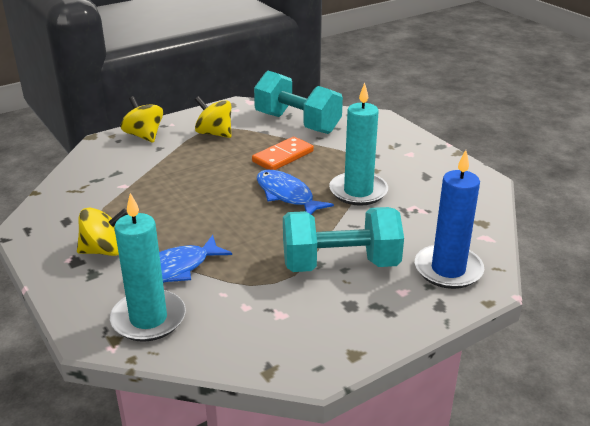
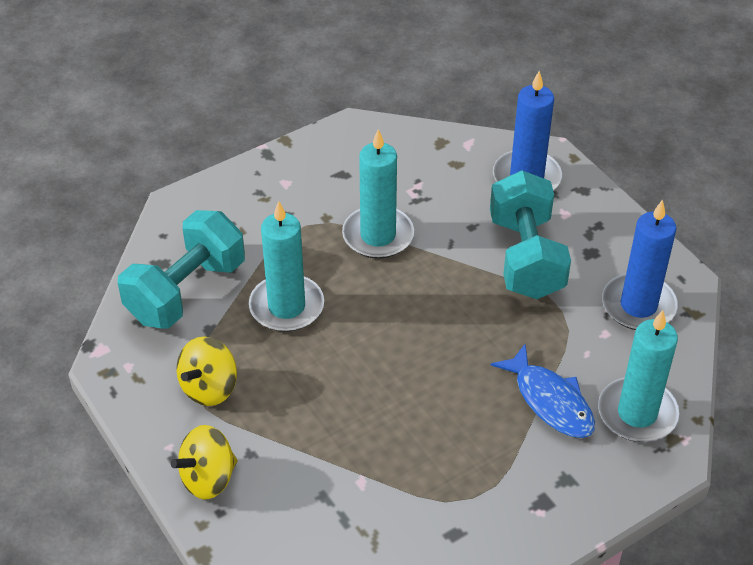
camera: 90 degrees left, 15 degrees up
yellow spinning top [77,208,128,256] -> none
orange domino [252,136,314,170] -> turquoise candle [249,201,324,332]
blue fish [257,170,334,214] -> none
none -> blue candle [602,199,678,330]

